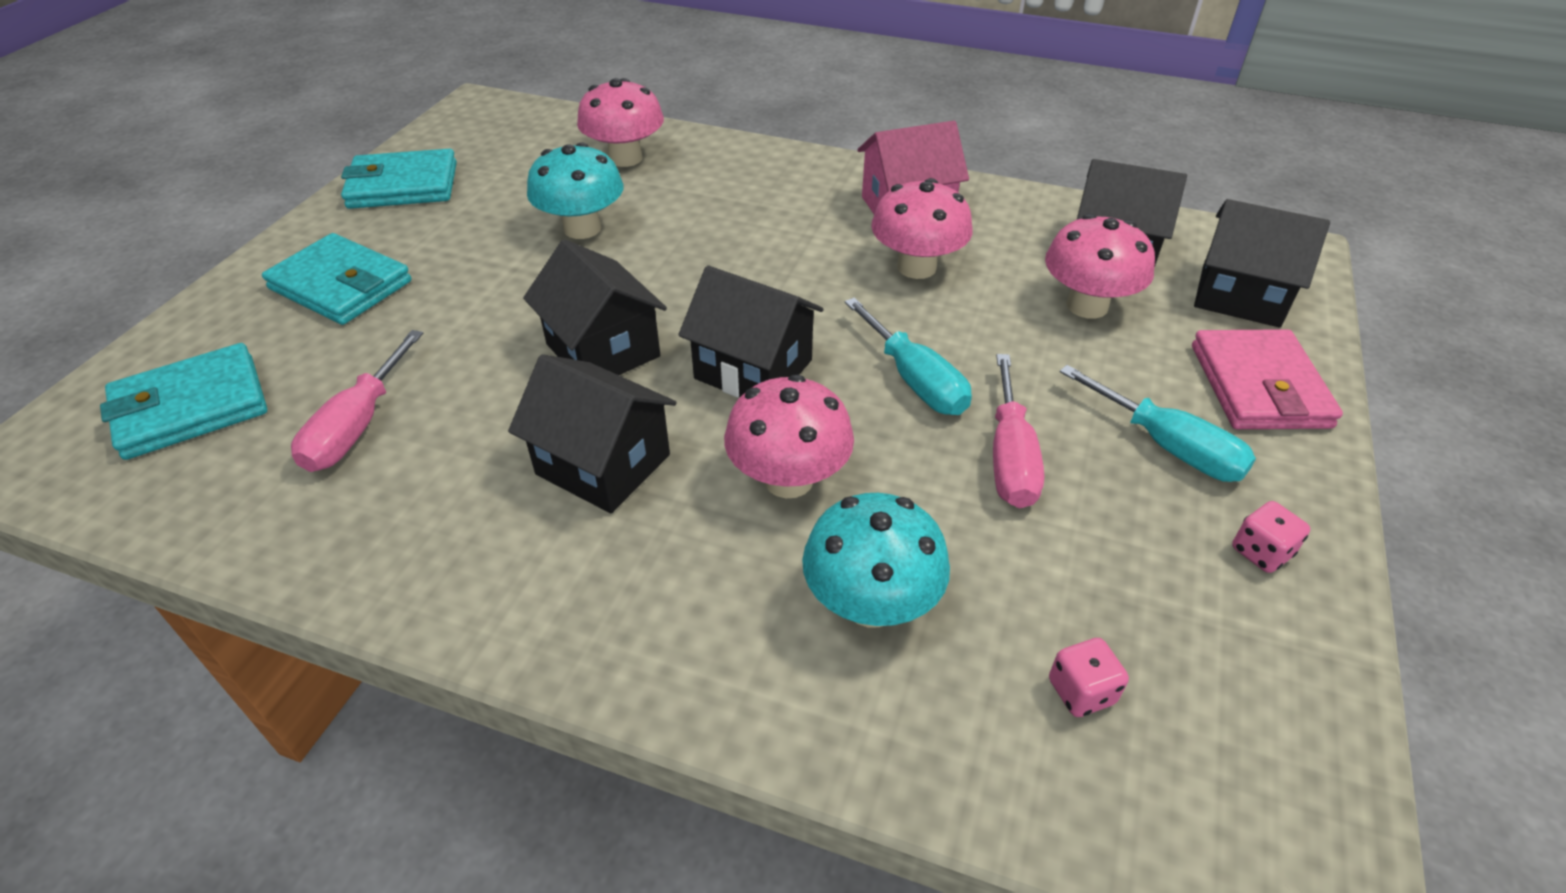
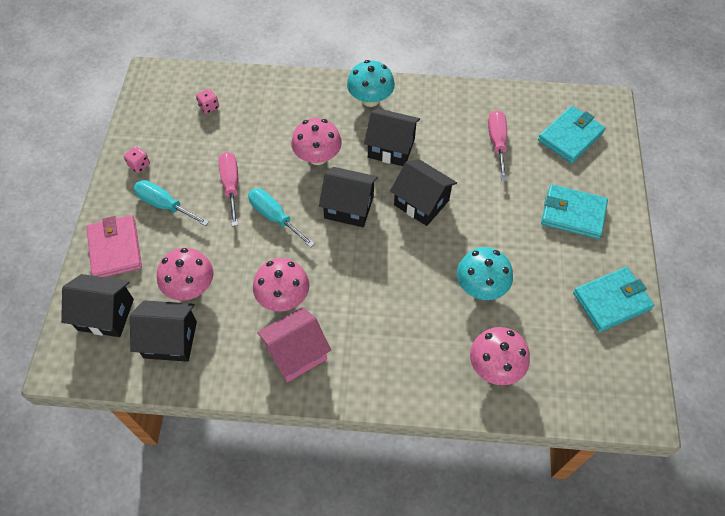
camera: 165 degrees right, 15 degrees up
turquoise mushroom [802,493,950,628] -> turquoise mushroom moved to [347,60,395,107]

